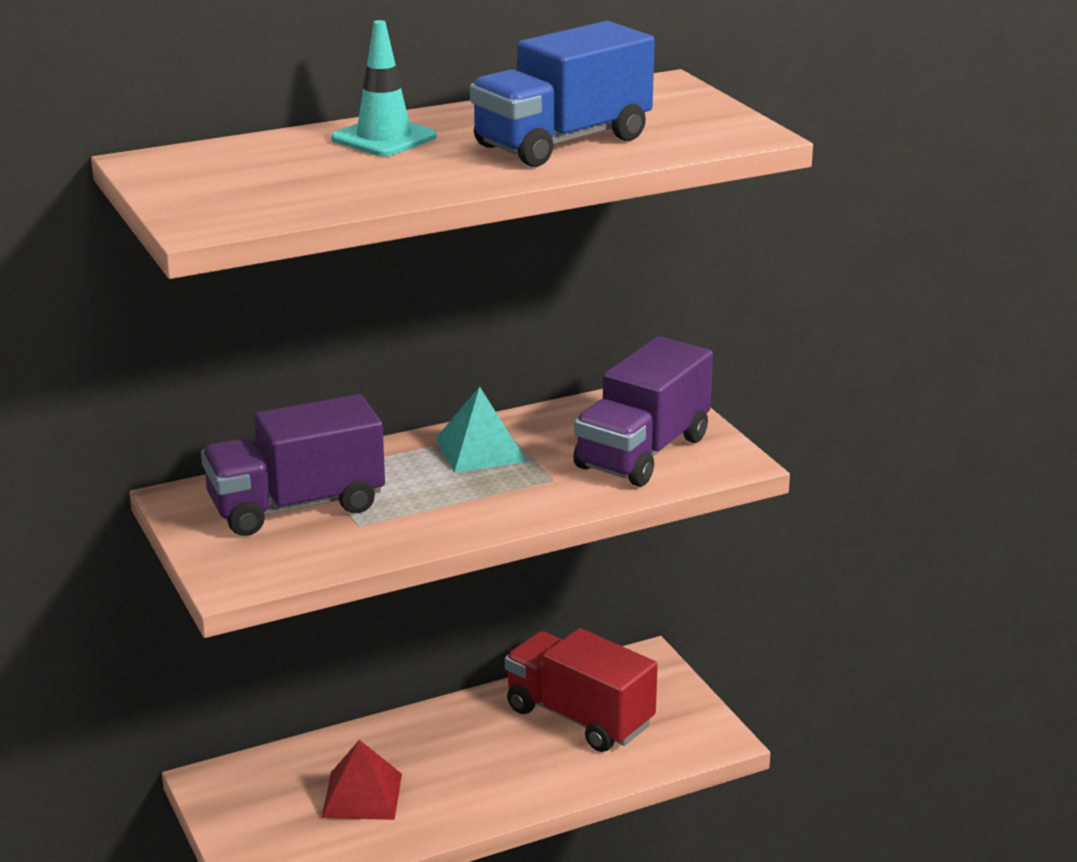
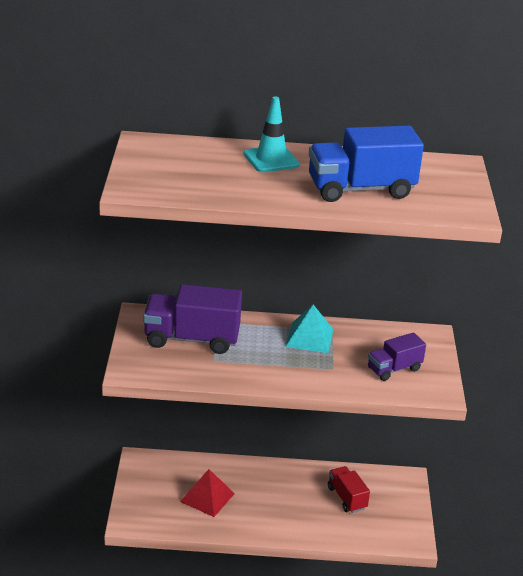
camera: 25 degrees right, 5 degrees up
red truck [505,628,658,752] -> red truck [328,466,370,513], size x0.58
purple truck [573,336,713,487] -> purple truck [368,333,426,381], size x0.58

